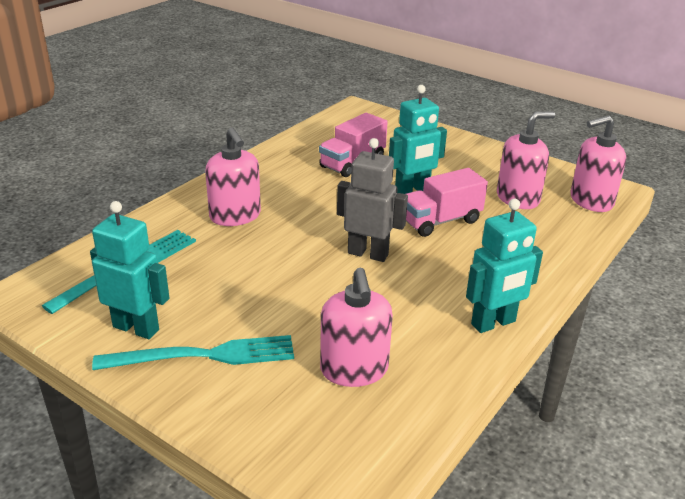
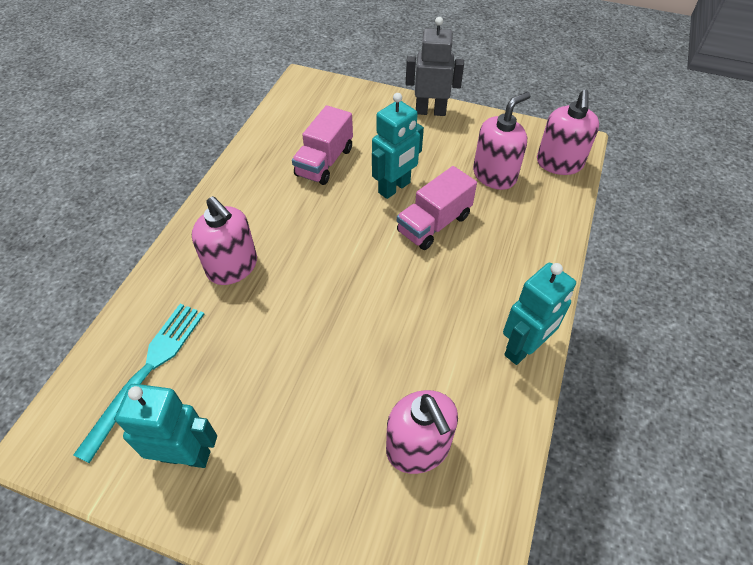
camera: 15 degrees left, 20 degrees up
turquoise fork [92,335,294,370] -> none
grey robot [337,138,408,262] -> grey robot moved to [406,17,464,116]
pink soap dispenser [570,115,626,212] -> pink soap dispenser turned 45 degrees counterclockwise [537,89,599,175]

